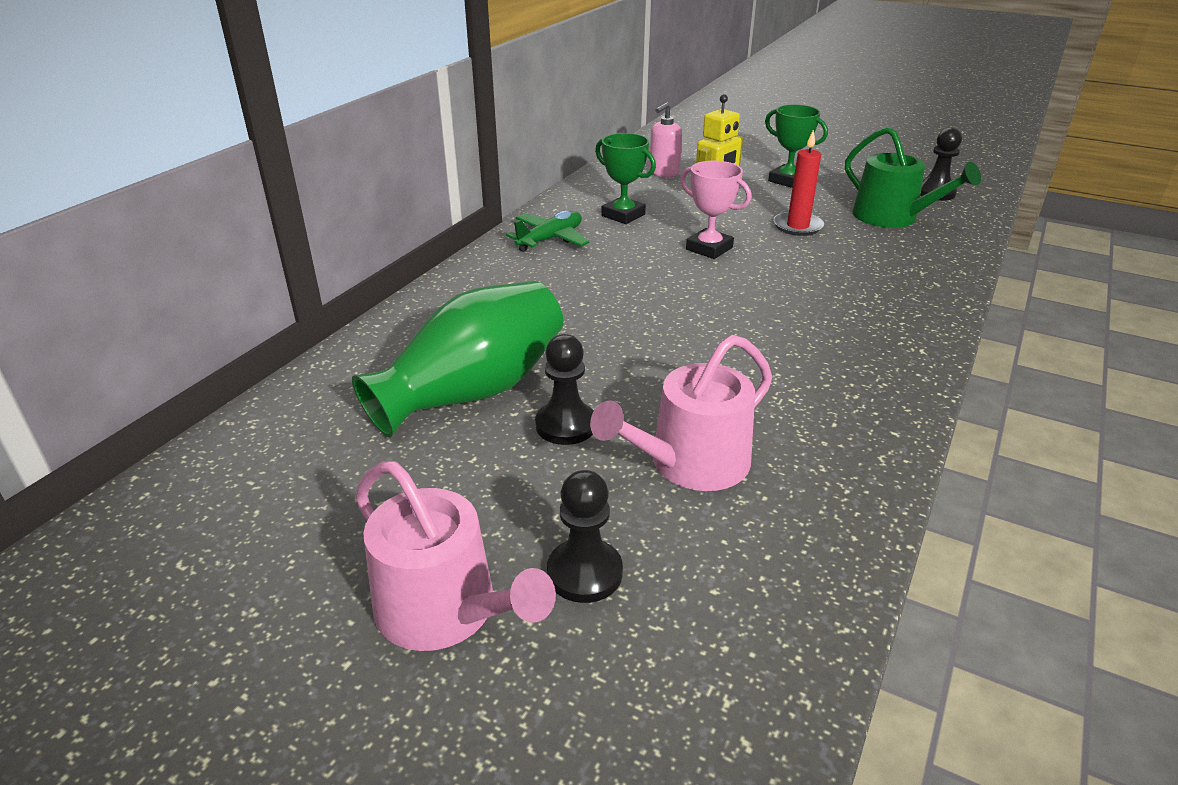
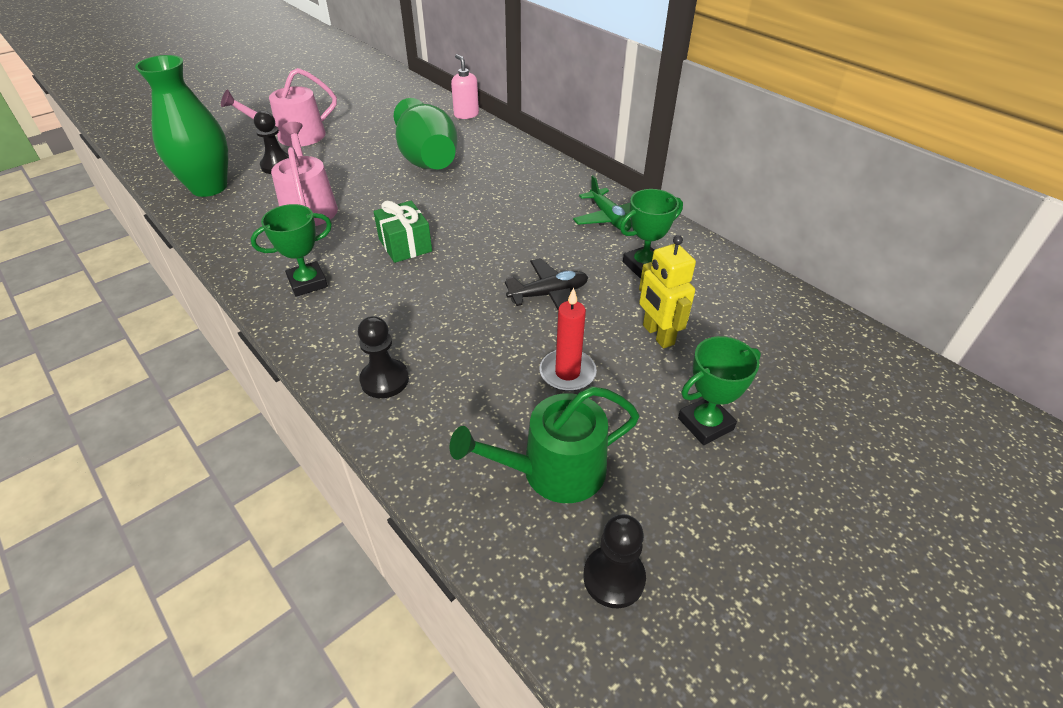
camera: 110 degrees right, 10 degrees up
black pawn [535,334,594,445] -> black pawn moved to [358,316,409,398]
pink soap dispenser [649,102,682,177] -> pink soap dispenser moved to [451,54,479,119]
pink trophy [680,161,751,259] -> black plane [505,258,588,309]
none -> green vase [135,55,228,197]
none -> green trophy [251,204,332,297]
none -> green gift [373,201,432,263]

